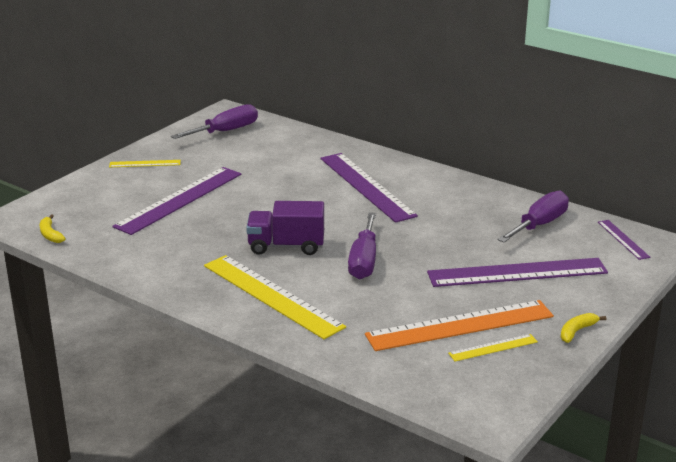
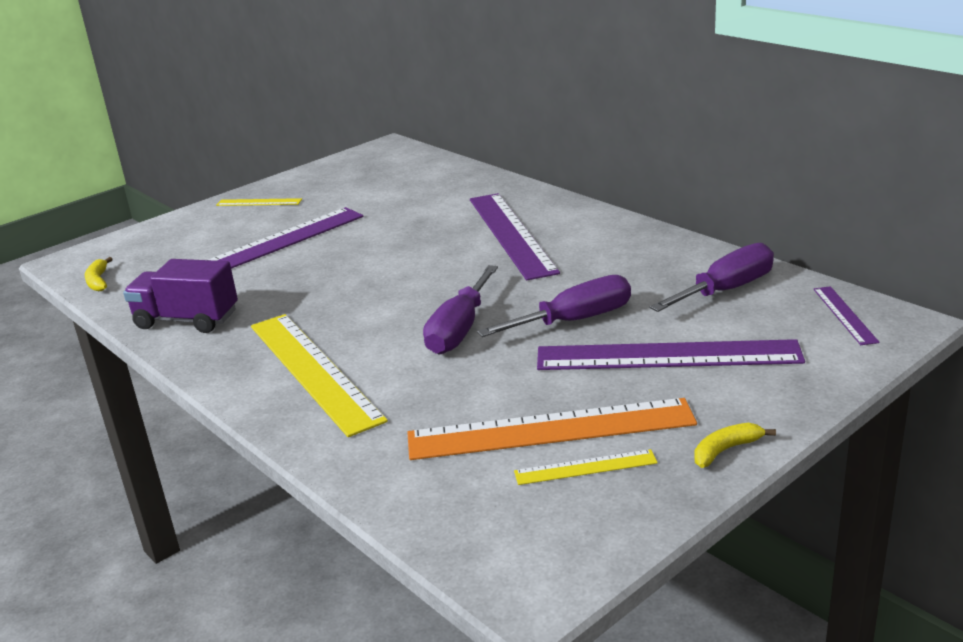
camera: 15 degrees right, 0 degrees up
purple screwdriver [171,104,258,139] -> purple screwdriver moved to [477,275,631,337]
purple truck [246,201,324,255] -> purple truck moved to [123,259,238,333]

